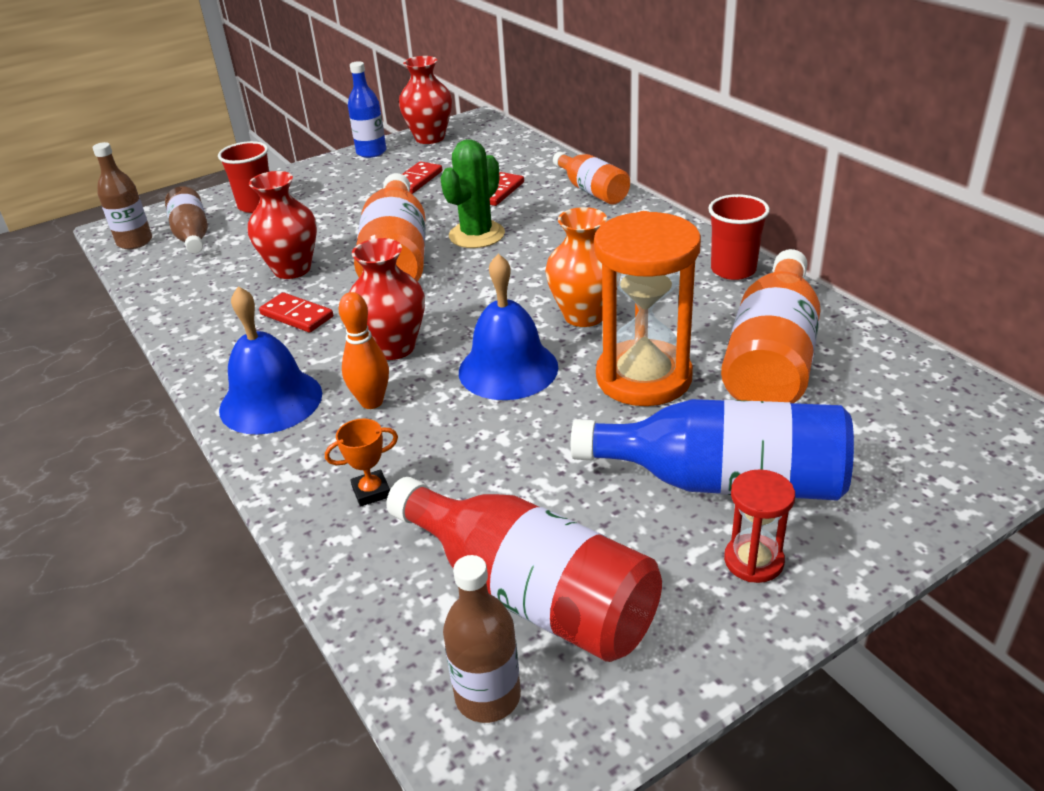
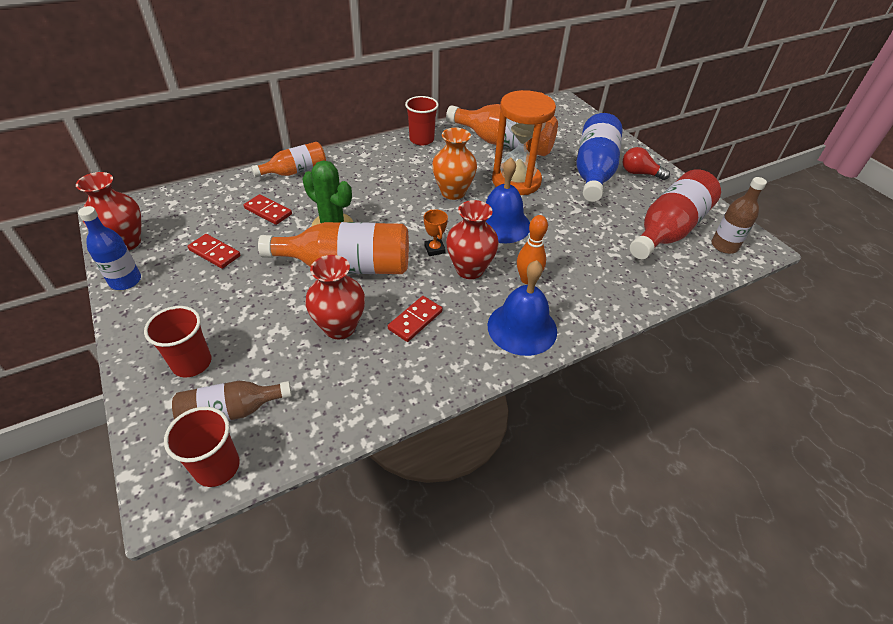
camera: 90 degrees left, 10 degrees up
brown bottle [93,142,152,249] -> red cup [164,407,240,487]
orange trophy [325,419,398,507] -> orange trophy moved to [424,209,448,256]
red hourglass [724,469,795,583] -> red light bulb [623,147,670,180]

